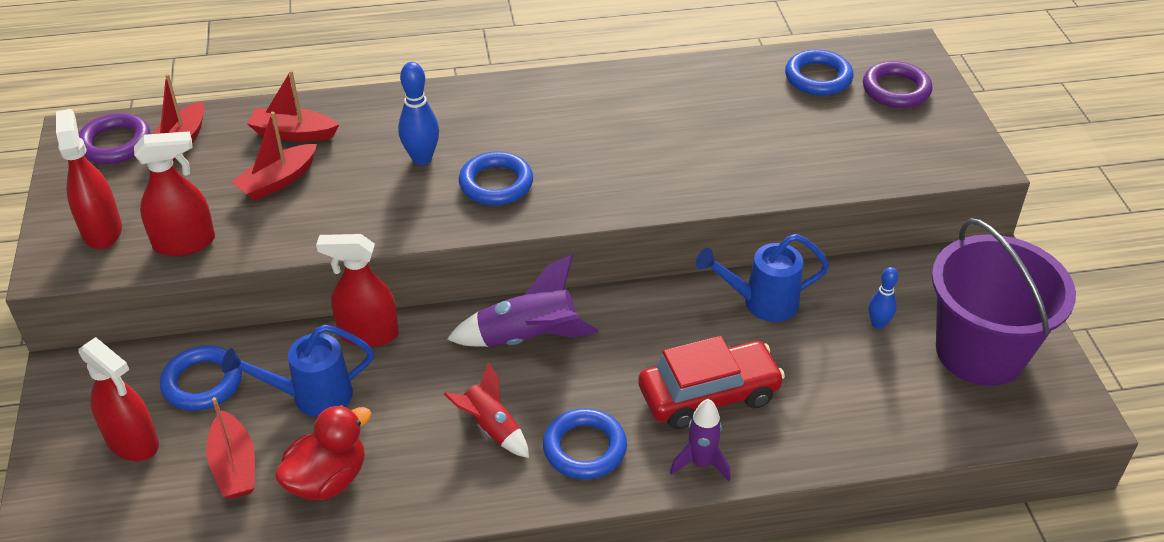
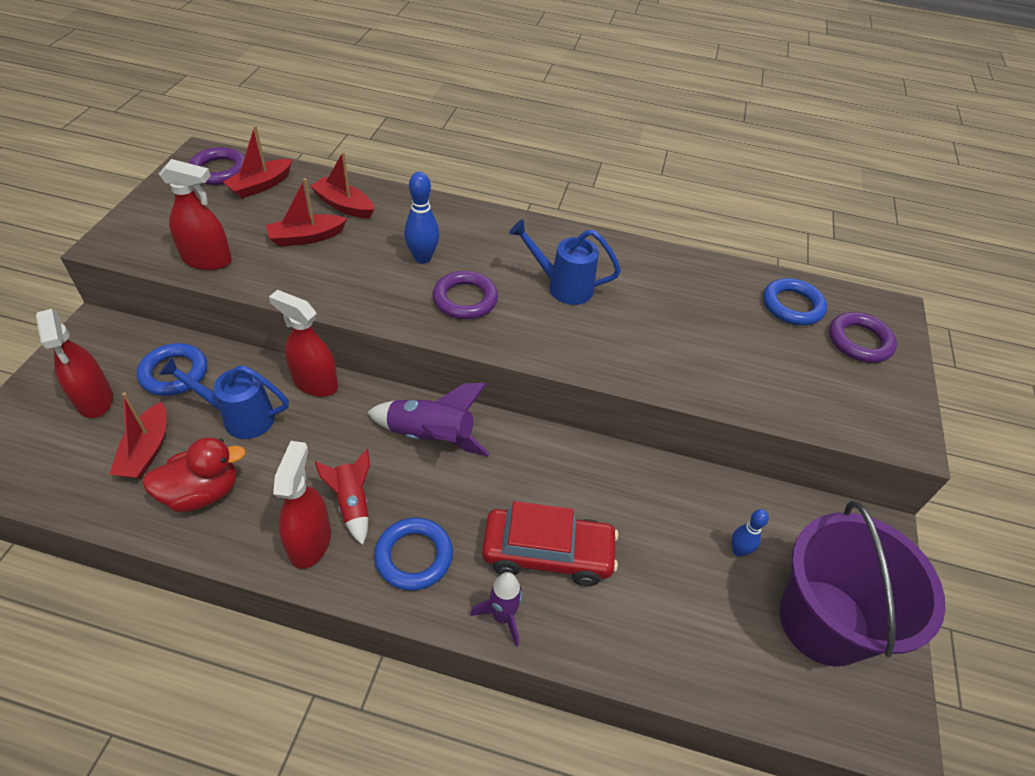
camera: 20 degrees right, 5 degrees up
red spray bottle [56,109,122,249] -> red spray bottle moved to [273,441,331,569]
blue ring [459,151,533,205] -> purple ring [433,271,498,319]
blue watering can [696,234,829,322] -> blue watering can moved to [509,219,621,305]

